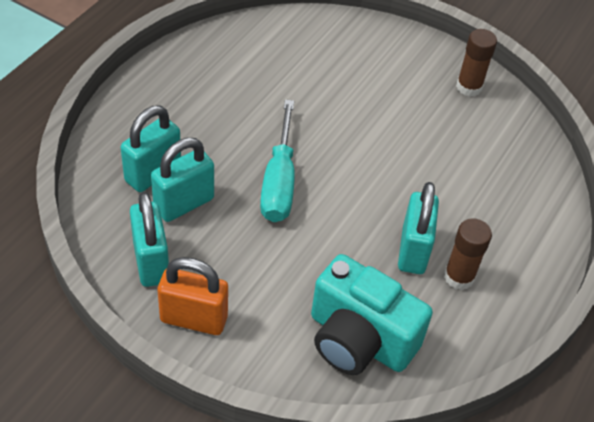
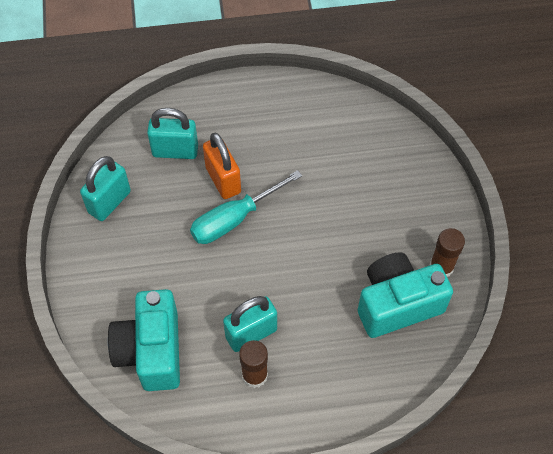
camera: 55 degrees right, 10 degrees up
turquoise padlock [151,138,214,222] -> none
orange padlock [157,257,228,335] -> orange padlock moved to [203,133,241,199]
none -> turquoise camera [358,252,453,338]

